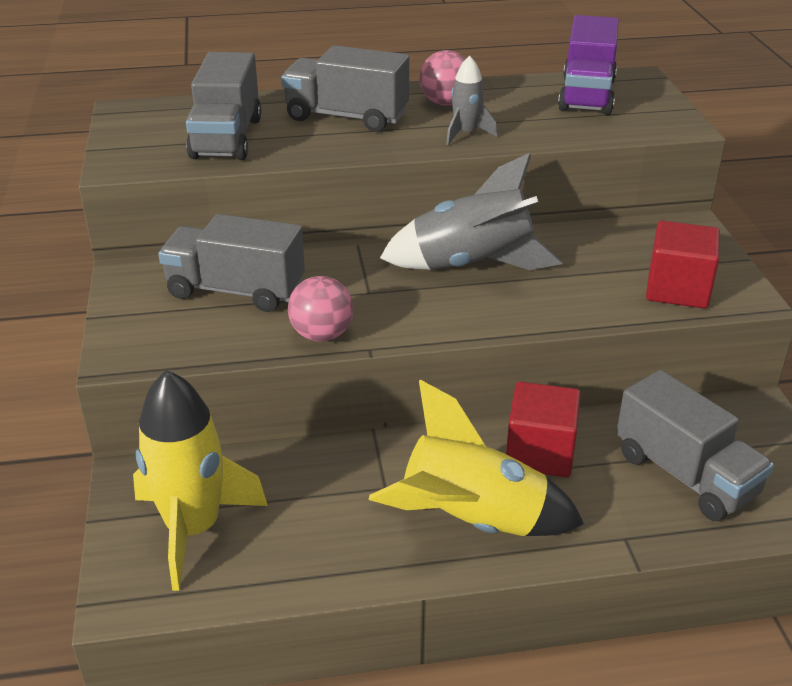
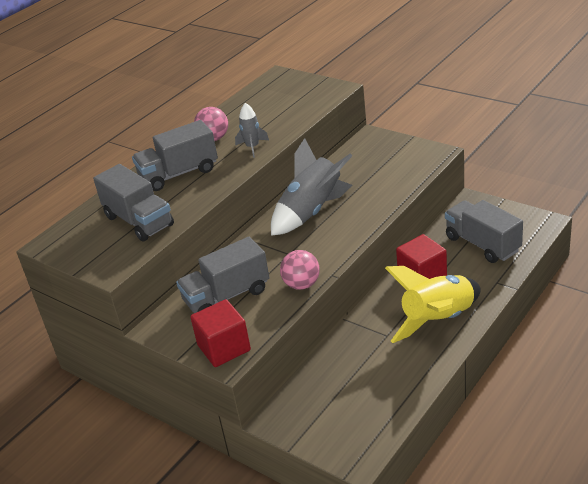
camera: 40 degrees left, 0 degrees up
yellow rocket [133,370,268,591] -> none
purple truck [558,15,619,115] -> none
grey truck [616,370,774,521] -> grey truck turned 135 degrees counterclockwise [445,200,523,263]
red cube [646,221,720,308] -> red cube moved to [190,299,251,367]

